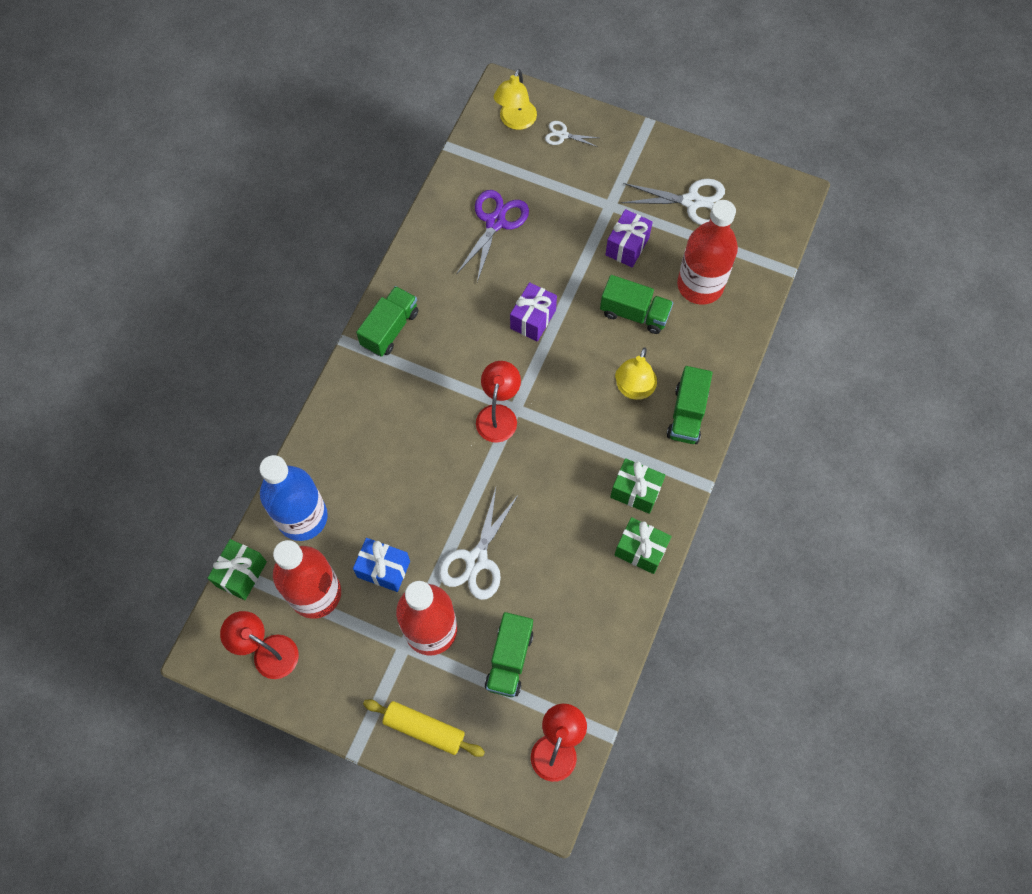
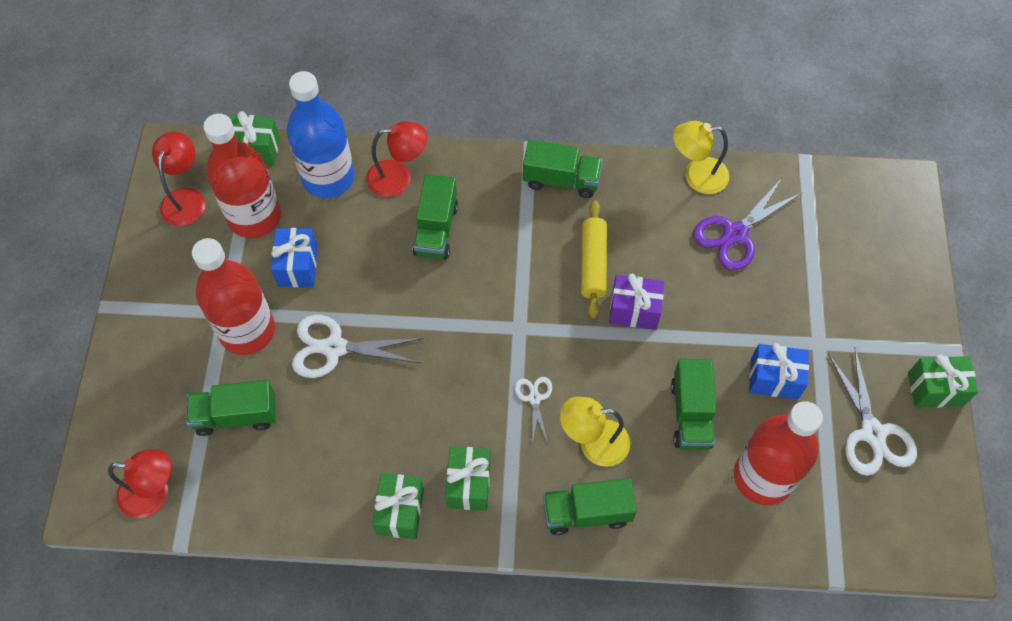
camera: 70 degrees right, 5 degrees down
yellow rolling pin [363,699,485,757] -> yellow rolling pin moved to [581,200,607,319]
purple scissors [457,190,529,282] -> purple scissors turned 135 degrees clockwise [693,178,802,270]
red lamp [476,361,521,443] -> red lamp moved to [366,121,427,197]
yellow lamp [494,69,537,130] -> yellow lamp moved to [673,121,729,194]
white scissors [545,121,599,147] -> white scissors moved to [515,377,552,444]
purple gift [605,209,653,267] -> blue gift [749,343,809,400]
none -> green truck [413,174,458,259]
none -> green gift [908,355,979,408]

